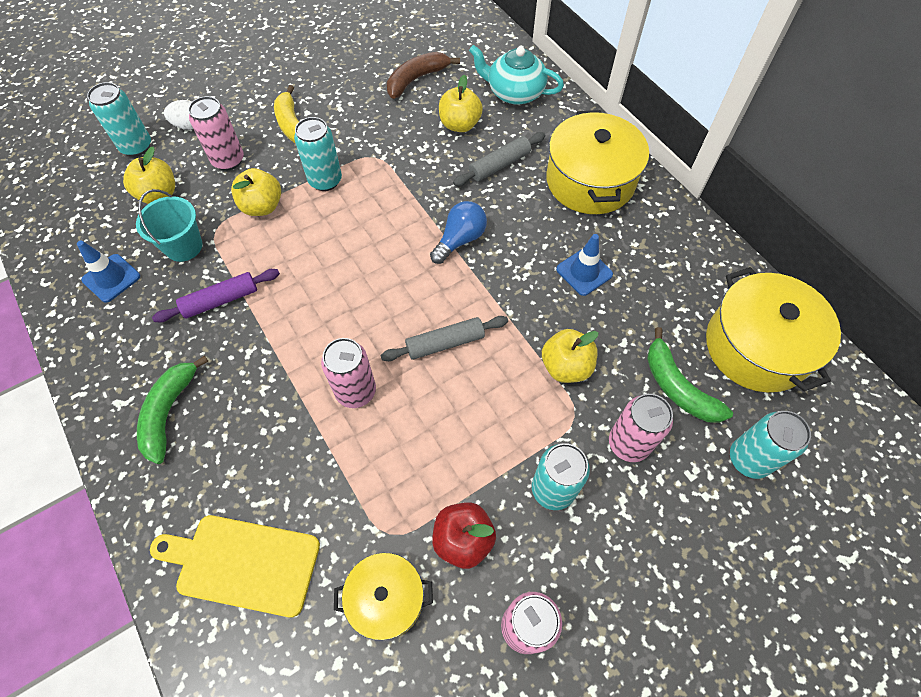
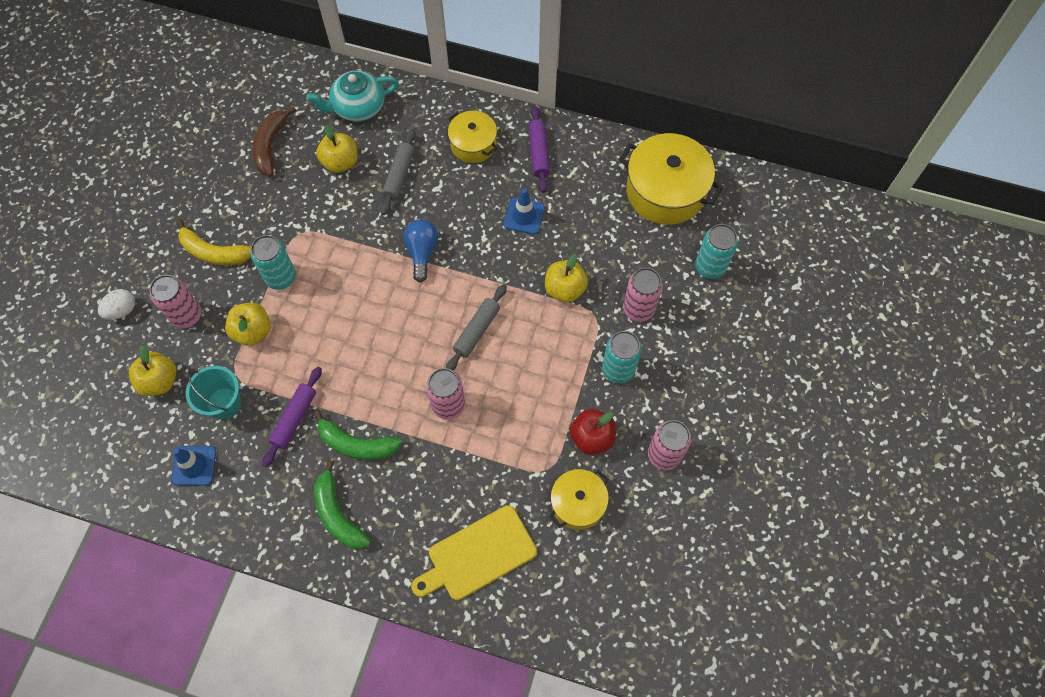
camera: 40 degrees left, 5 degrees up
turquoise can [87,82,151,157] -> none
yellow pot [546,110,649,214] -> yellow pot [448,111,497,163], size x0.59
green banana [647,327,733,423] -> green banana moved to [314,410,402,460]
none -> purple rolling pin [529,106,550,193]

